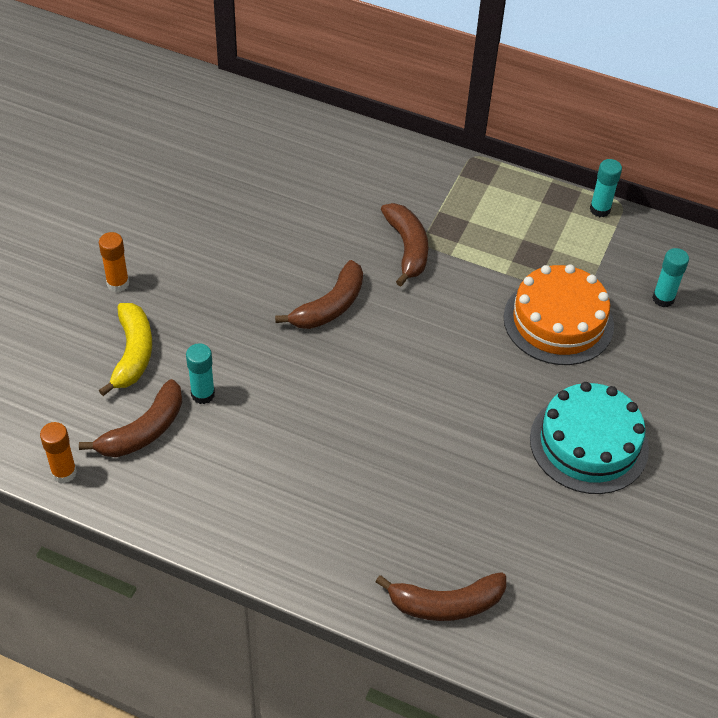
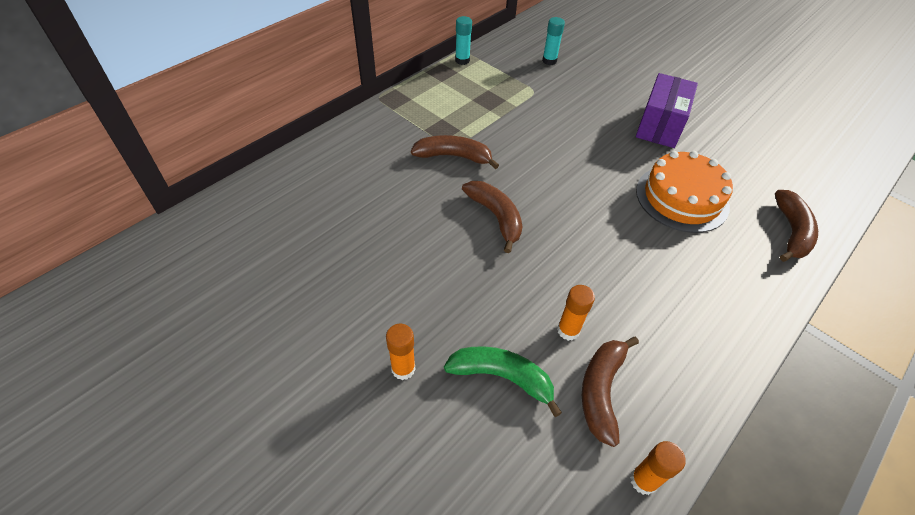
camera: 70 degrees left, 0 degrees up
brown banana [79,379,182,457] -> brown banana turned 135 degrees counterclockwise [582,337,639,447]
yellow banana [99,303,152,396] -> green banana [444,346,562,417]
turquoise glue stick [186,343,215,404] -> orange glue stick [557,285,595,341]
orange cake [503,264,614,365] -> orange cake moved to [636,151,733,233]
turquoise cake [530,382,649,494] -> purple box [636,73,698,148]

